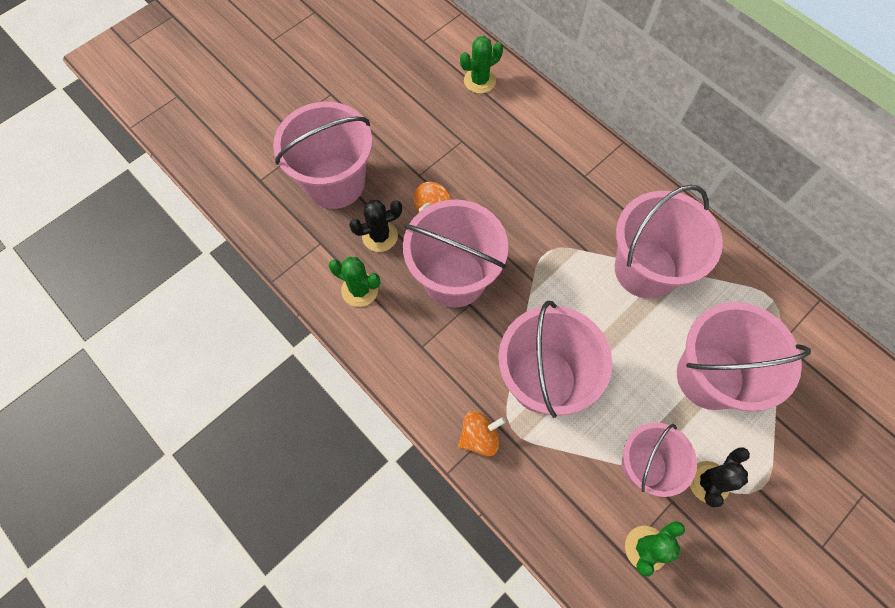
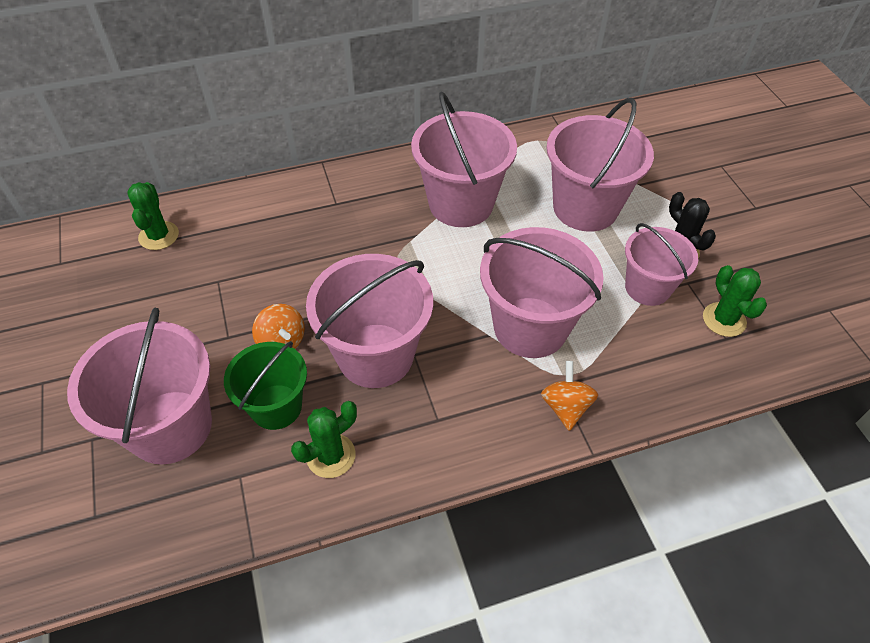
camera: 65 degrees left, 15 degrees down
black cactus [349,200,402,252] -> green bucket [224,341,307,430]

